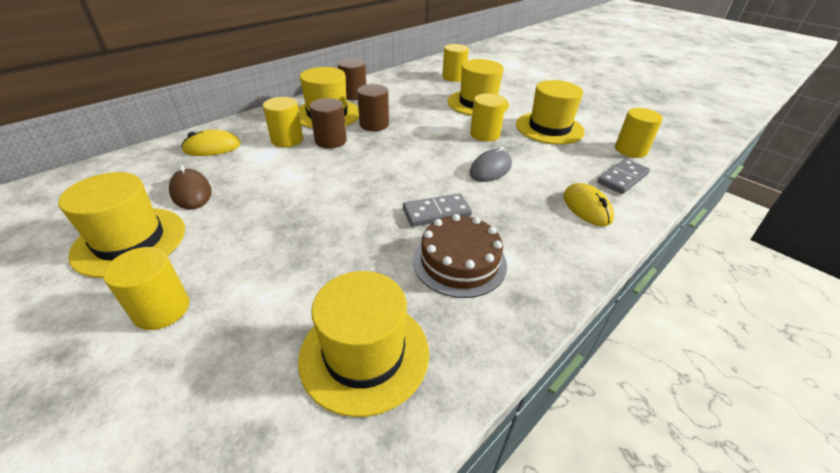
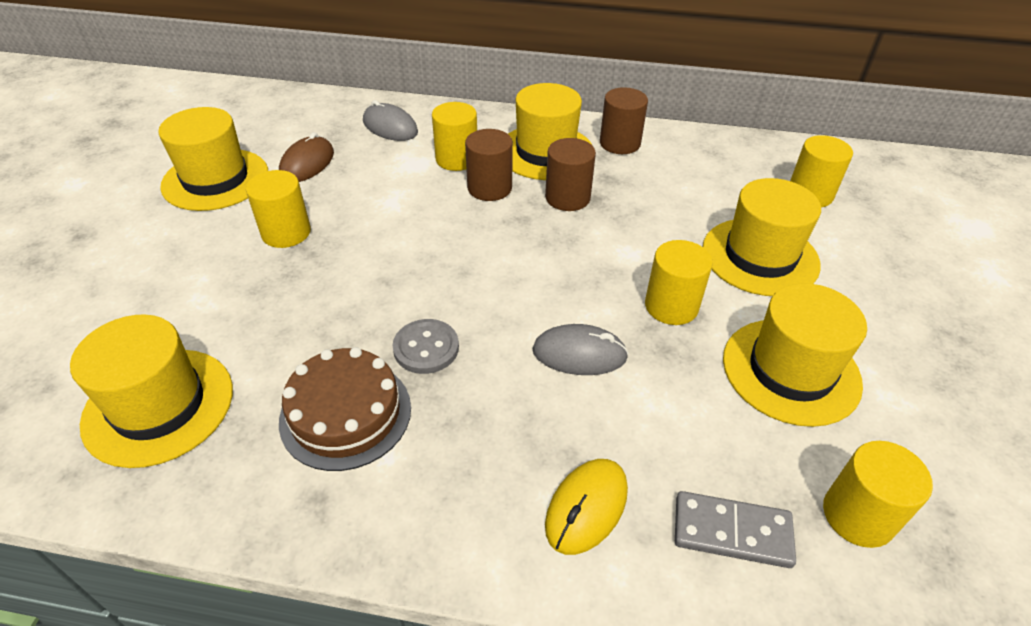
camera: 55 degrees right, 5 degrees up
yellow cylinder [103,247,190,330] -> yellow cylinder moved to [246,170,311,248]
yellow mouse [181,129,241,156] -> grey mouse [363,100,418,141]
grey domino [403,193,472,227] -> grey button [392,319,459,374]

